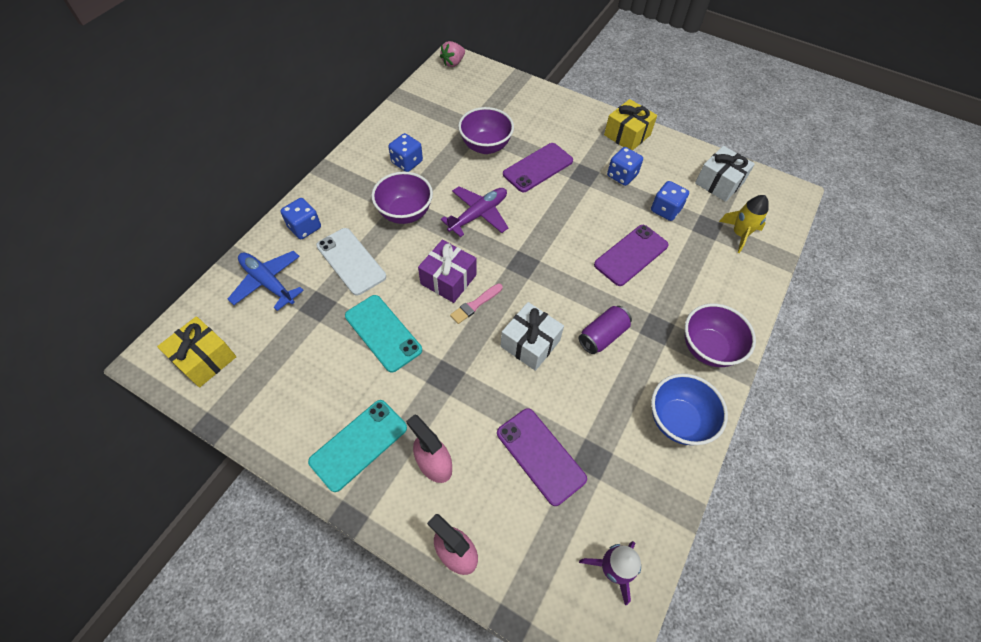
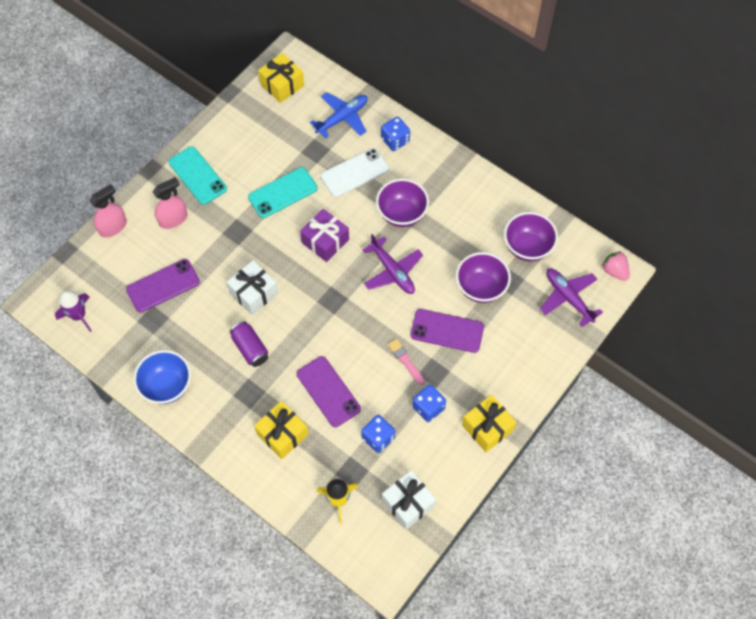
camera: 100 degrees right, 5 degrees up
blue dice [388,133,423,172] -> none
pink brush [450,284,503,324] -> pink brush moved to [388,339,424,385]
purple phone [503,143,573,192] -> purple phone turned 45 degrees counterclockwise [410,309,484,353]
purple bowl [685,303,756,367] -> purple bowl moved to [504,212,558,261]
none -> yellow gift [254,401,309,459]
none -> purple plane [540,268,603,327]

